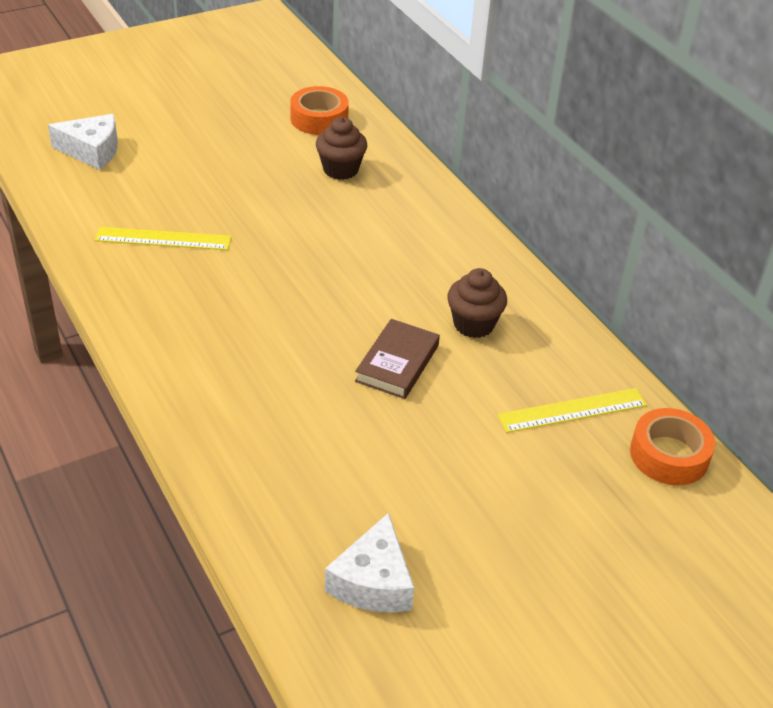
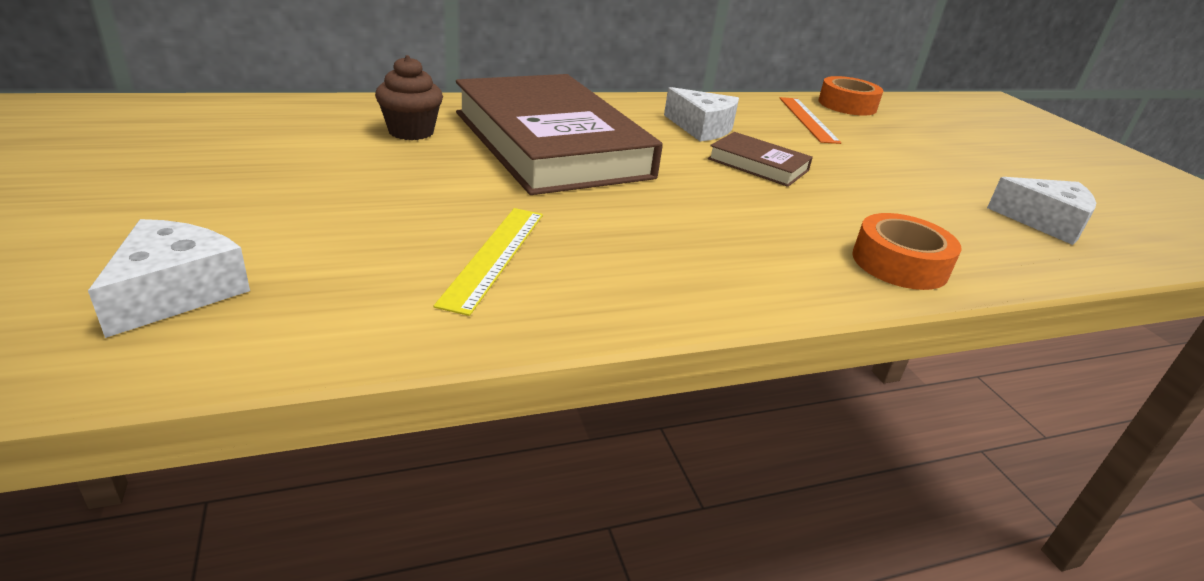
camera: 80 degrees left, 10 degrees down
orange tape [290,86,349,135] -> orange tape moved to [852,213,962,290]
brown cupcake [447,268,507,338] -> white cheese [664,87,739,142]
yellow ruler [497,388,647,433] -> orange ruler [779,97,841,144]
none -> brown book [456,74,663,195]

